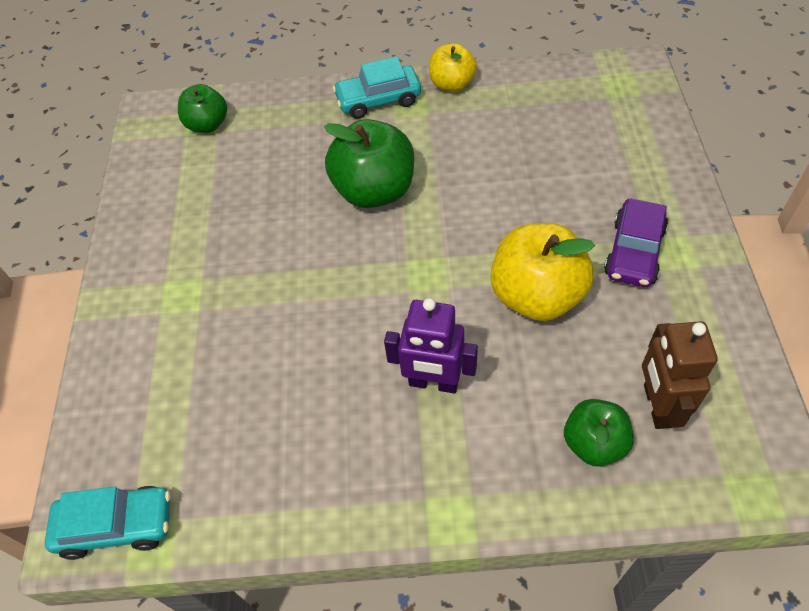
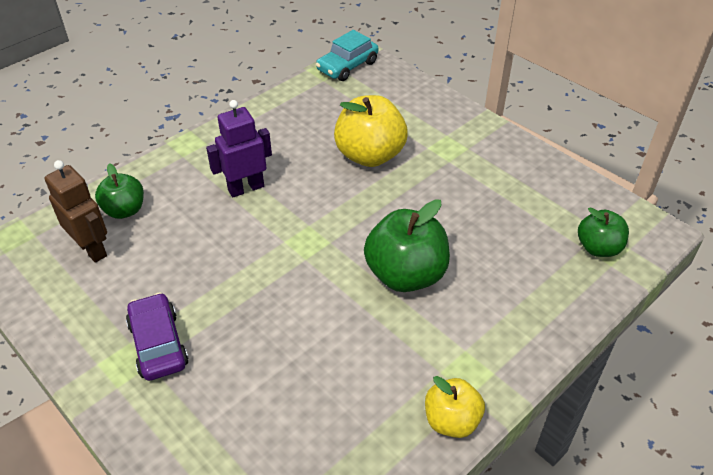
camera: 135 degrees right, 10 degrees down
turquoise car [333,56,421,119] -> none
yellow apple [491,223,595,321] -> yellow apple moved to [334,95,408,167]

